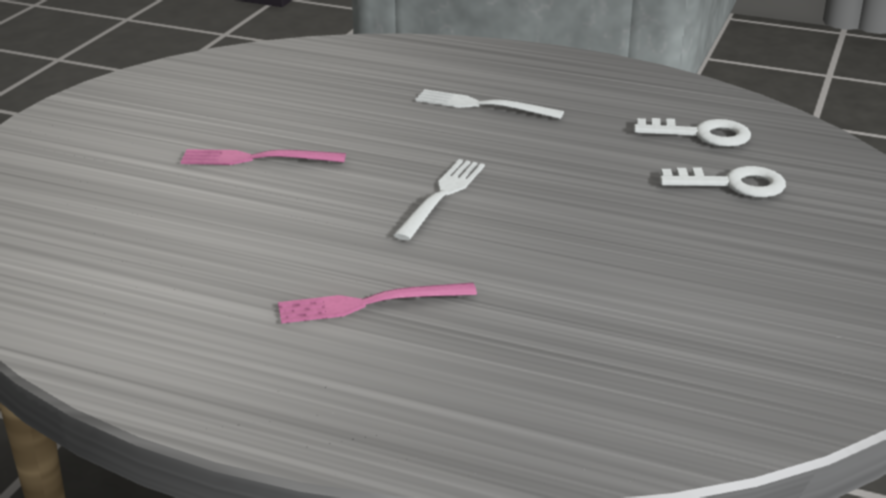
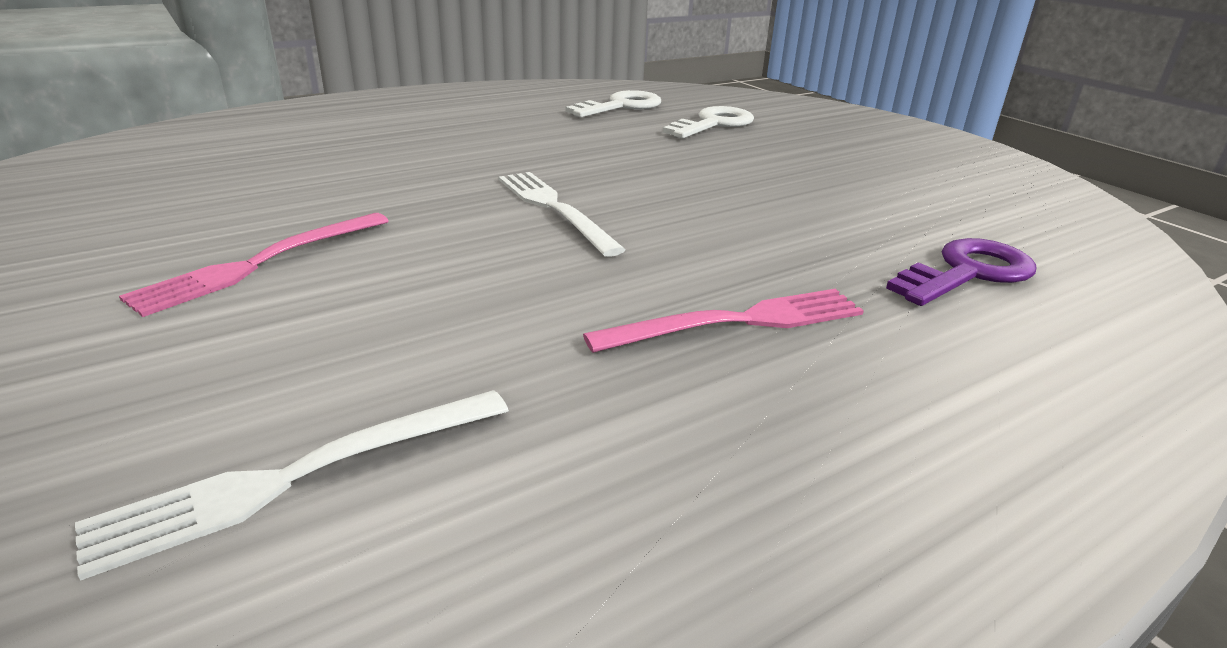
camera: 55 degrees left, 0 degrees up
pink fork [278,283,477,324] -> pink fork turned 135 degrees counterclockwise [583,289,864,353]
white fork [415,89,564,119] -> white fork moved to [75,390,509,581]
none -> purple key [886,238,1037,306]

